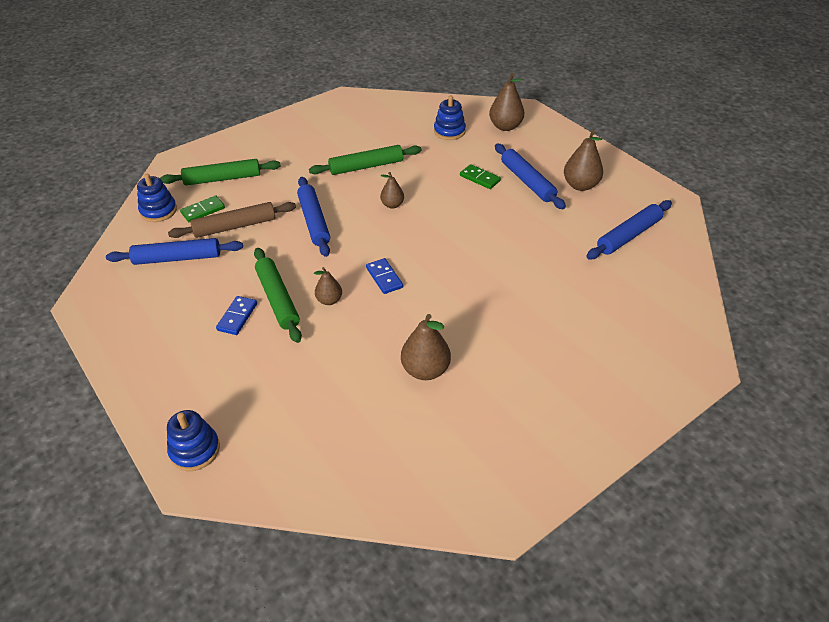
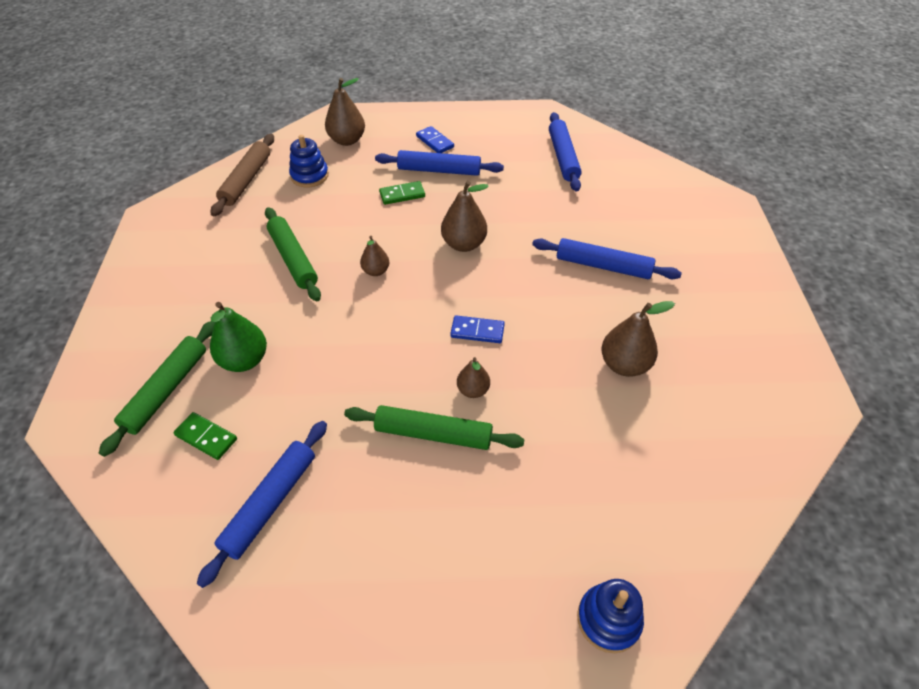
camera: 55 degrees left, 5 degrees up
blue stacking toy [137,174,177,222] -> none
brown rolling pin [168,202,296,238] -> brown rolling pin moved to [211,134,274,216]
green domino [180,196,225,222] -> green domino turned 60 degrees counterclockwise [173,412,237,460]
blue domino [216,296,257,335] -> blue domino moved to [416,126,454,153]
blue rolling pin [297,177,330,257] -> blue rolling pin moved to [532,238,682,279]
green rolling pin [309,145,421,175] -> green rolling pin turned 45 degrees counterclockwise [265,207,321,301]
brown pear [564,130,603,191] -> brown pear moved to [441,181,489,252]
none -> green pear [210,302,267,372]

